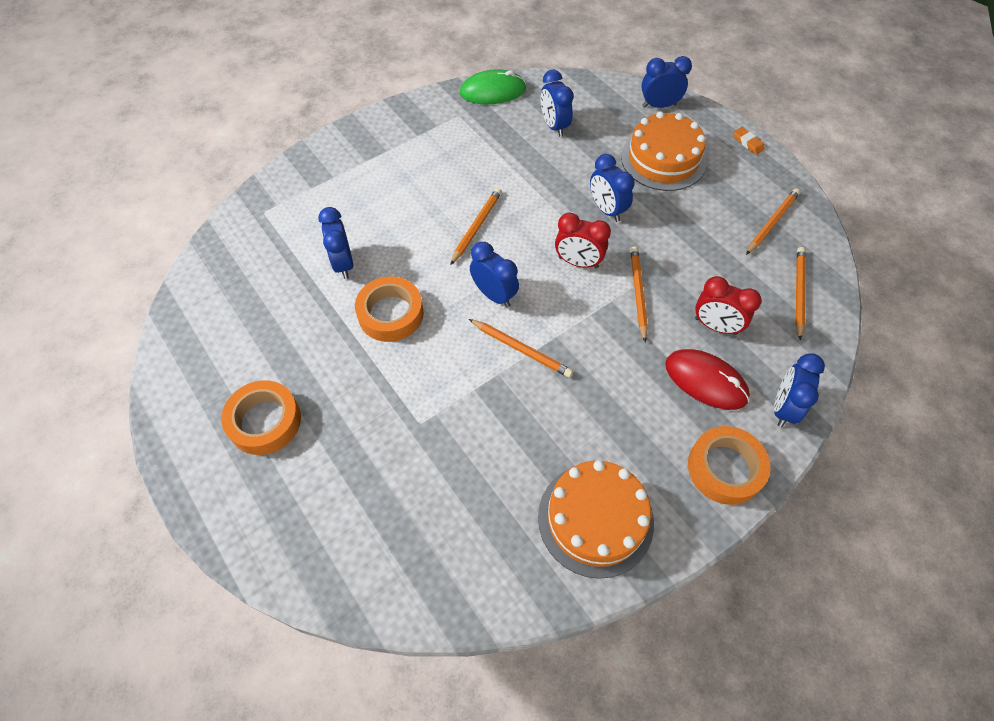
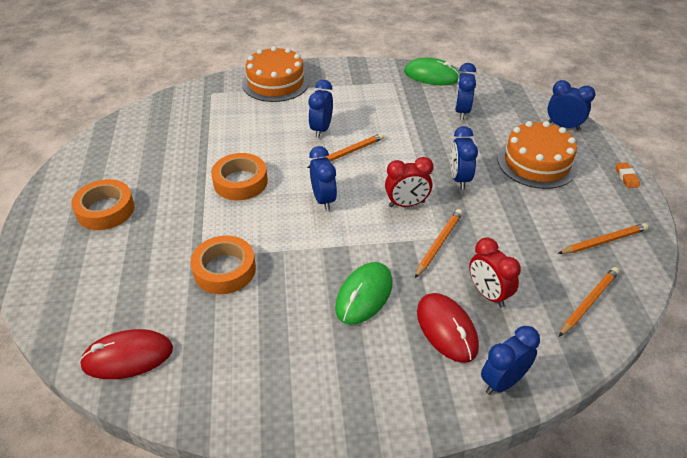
camera: 30 degrees right, 15 degrees down
blue clock [318,207,353,279] -> blue clock moved to [308,80,333,138]
orange pencil [469,319,573,378] -> none
orange cake [538,460,654,579] -> orange cake moved to [242,46,310,102]
red clock [555,213,611,268] -> red clock turned 60 degrees counterclockwise [385,157,434,207]
orange tape [688,426,770,505] -> orange tape moved to [191,236,256,294]
none -> red mouse [79,329,173,379]
none -> green mouse [335,262,393,325]

